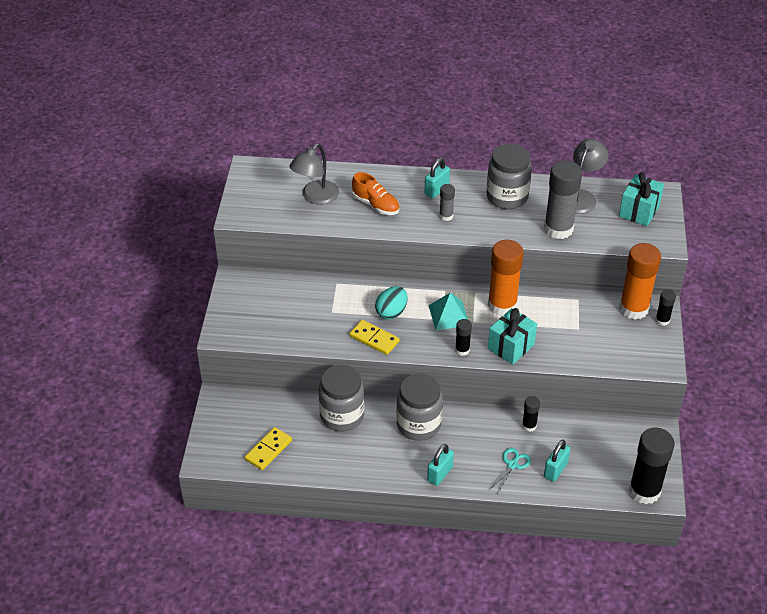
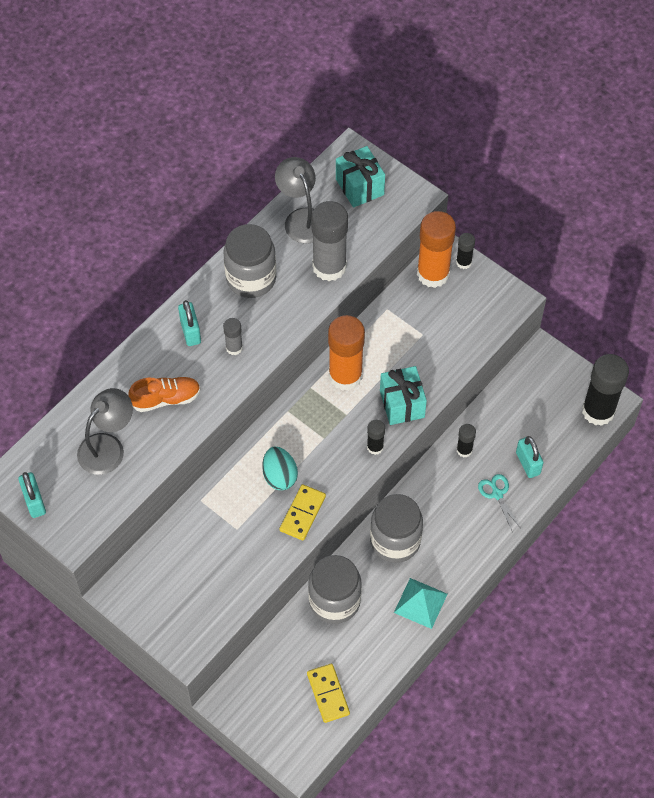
camera: 55 degrees left, 15 degrees up
grey lamp [289,144,339,205] -> grey lamp turned 120 degrees counterclockwise [77,388,133,475]
yellow domino [349,320,400,355] -> yellow domino turned 45 degrees counterclockwise [280,484,326,541]
turquoise padlock [427,444,454,486] -> turquoise padlock moved to [18,472,46,518]
turquoise pyramid [429,293,468,330] -> turquoise pyramid moved to [394,578,448,629]

